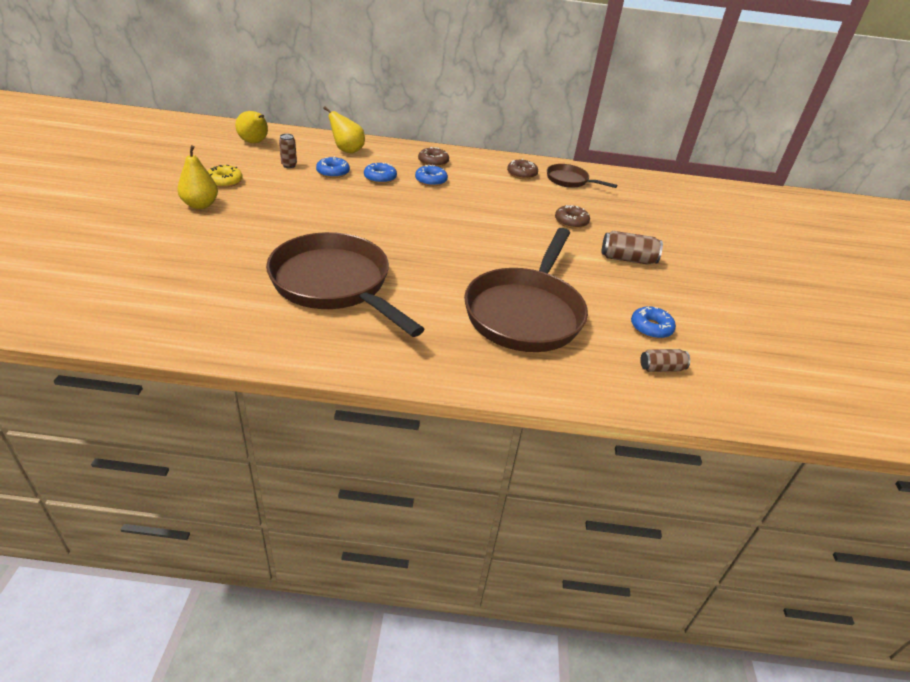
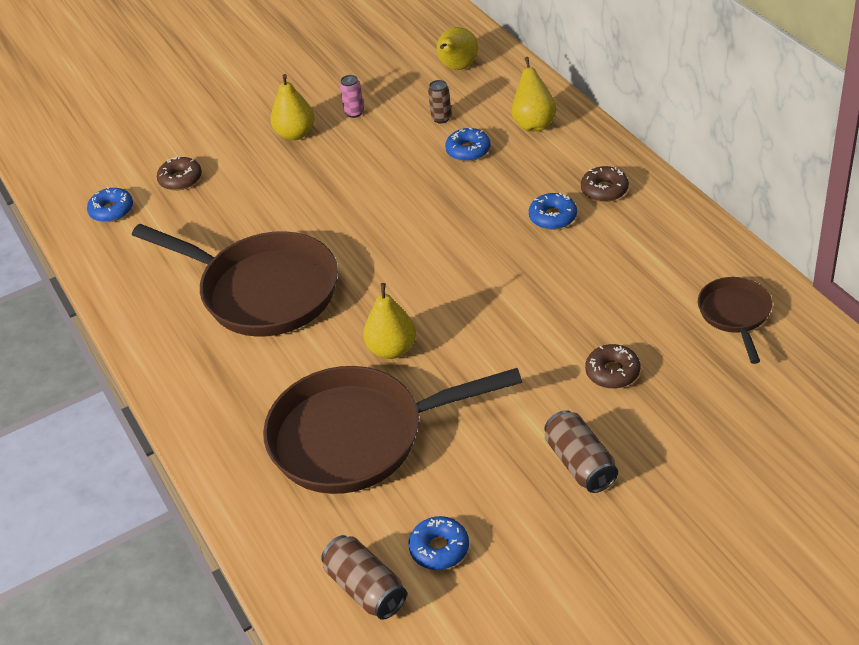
camera: 65 degrees right, 5 degrees up
yellow donut [208,165,243,188] -> pink can [340,75,364,118]
brown pan [266,232,425,337] -> brown pan turned 105 degrees clockwise [132,224,338,337]
blue donut [364,162,397,184] -> blue donut moved to [87,187,133,222]
brown donut [507,159,538,179] -> brown donut moved to [157,156,202,191]
brown can [640,349,690,372] -> brown can [321,535,407,620], size x1.56
none -> yellow pear [363,283,416,359]

